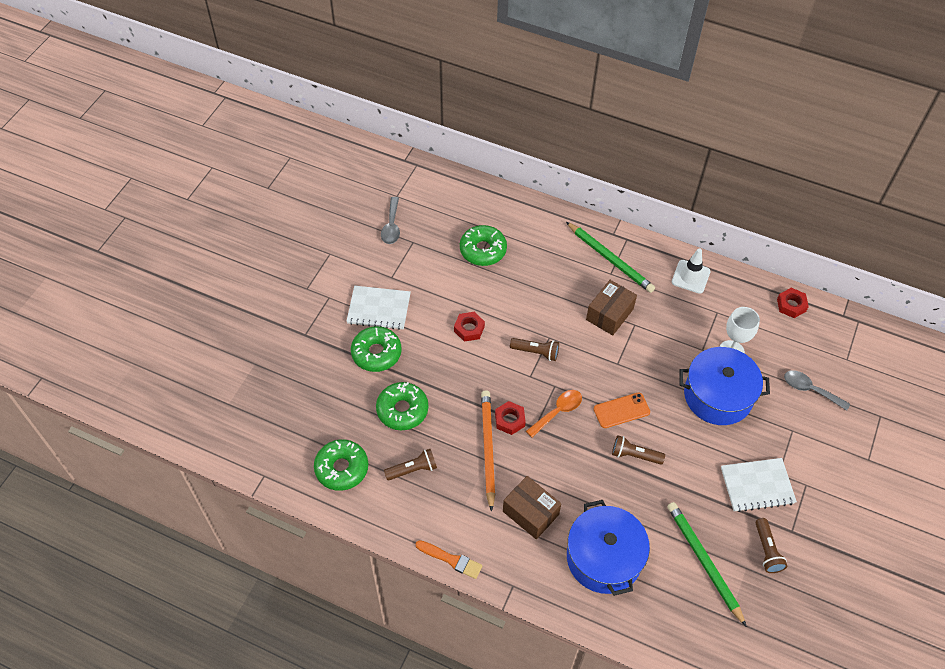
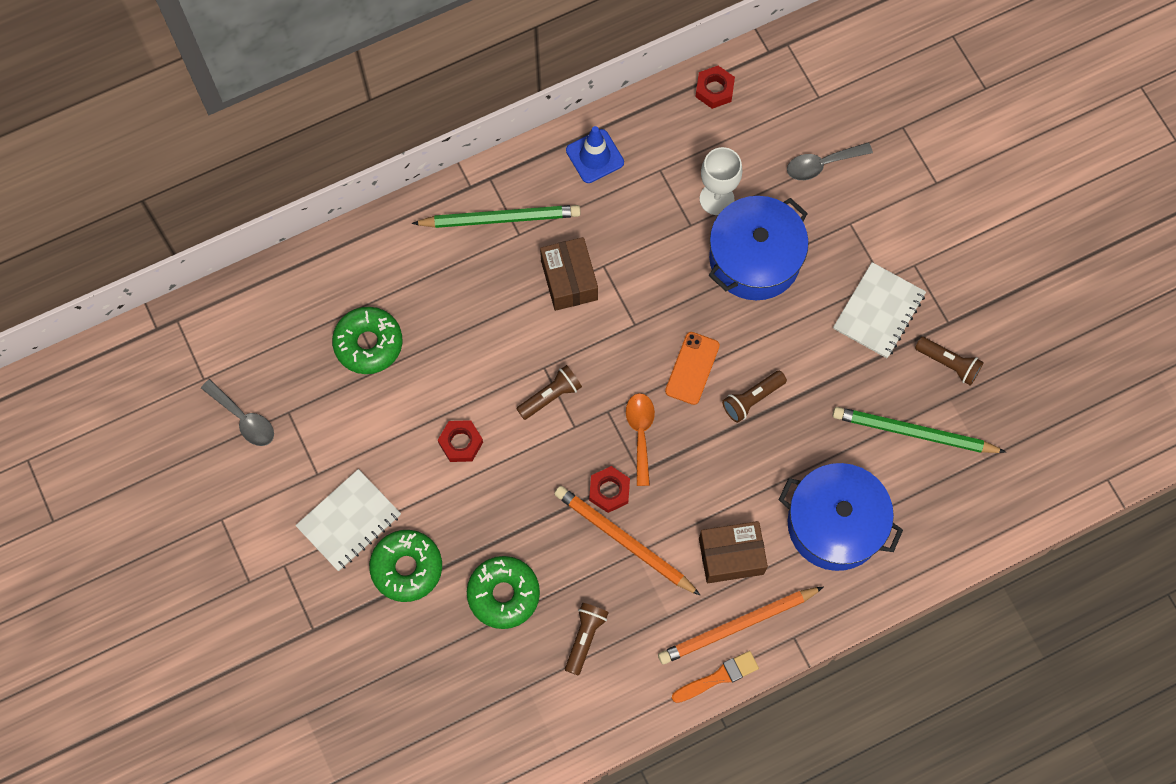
camera: 50 degrees left, 15 degrees up
green donut [314,439,368,491] -> none
white traffic cone [672,248,711,294] -> blue traffic cone [566,126,624,183]
none -> orange pencil [658,587,823,664]

